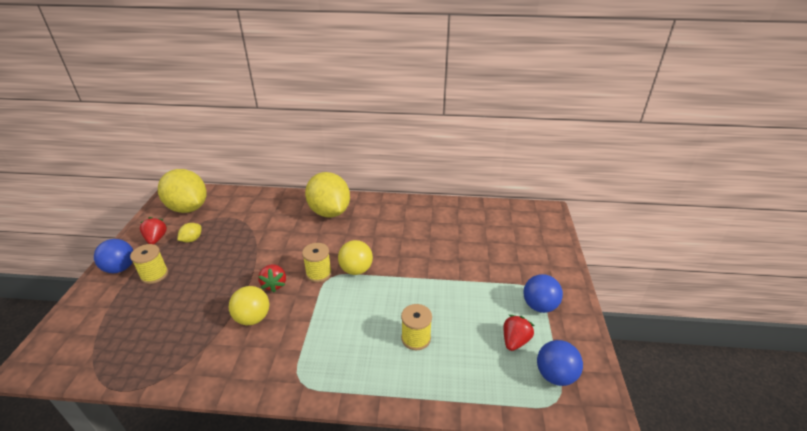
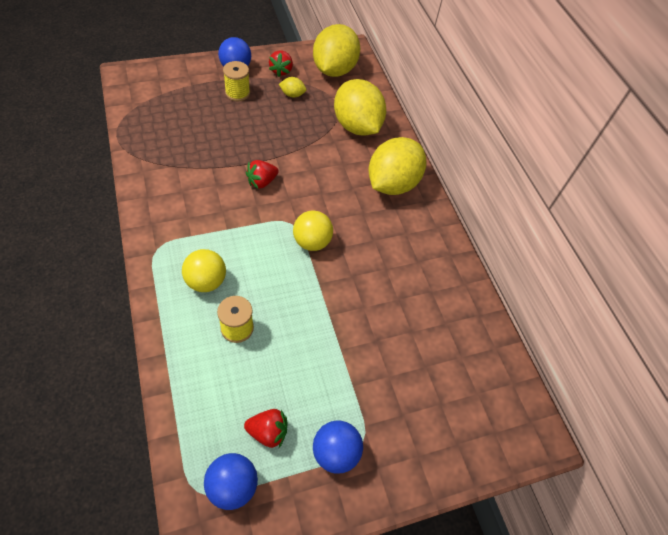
camera: 60 degrees right, 20 degrees up
red strawberry [140,217,167,244] -> red strawberry turned 135 degrees clockwise [269,51,293,77]
yellow ball [229,286,269,325] -> yellow ball moved to [182,249,226,292]
yellow spool [302,243,332,282] -> none
none -> yellow lemon [334,79,386,136]

